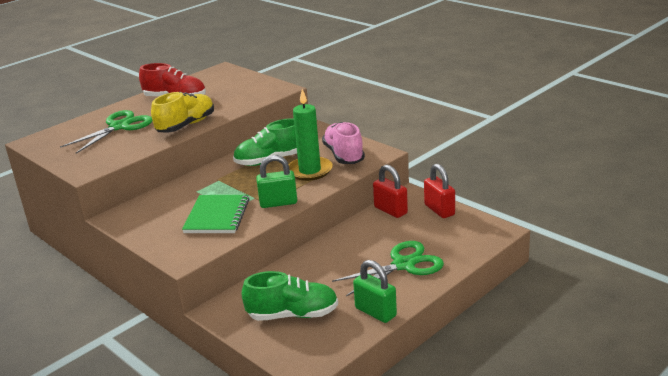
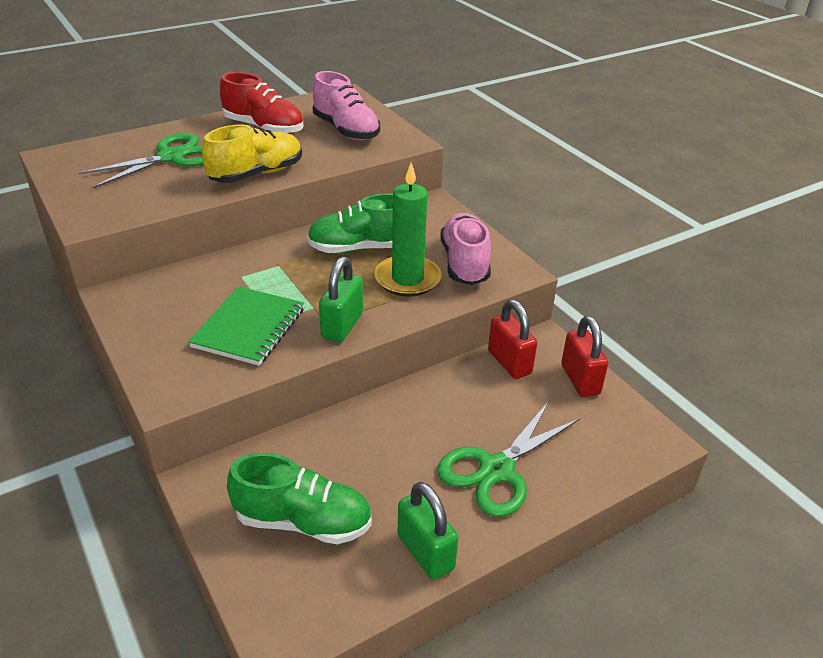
camera: 10 degrees right, 10 degrees up
green padlock [256,155,297,208] -> green padlock turned 75 degrees counterclockwise [319,257,363,342]
green scissors [332,241,444,296] -> green scissors turned 150 degrees clockwise [437,401,580,517]
none -> pink shoe [313,71,380,140]

